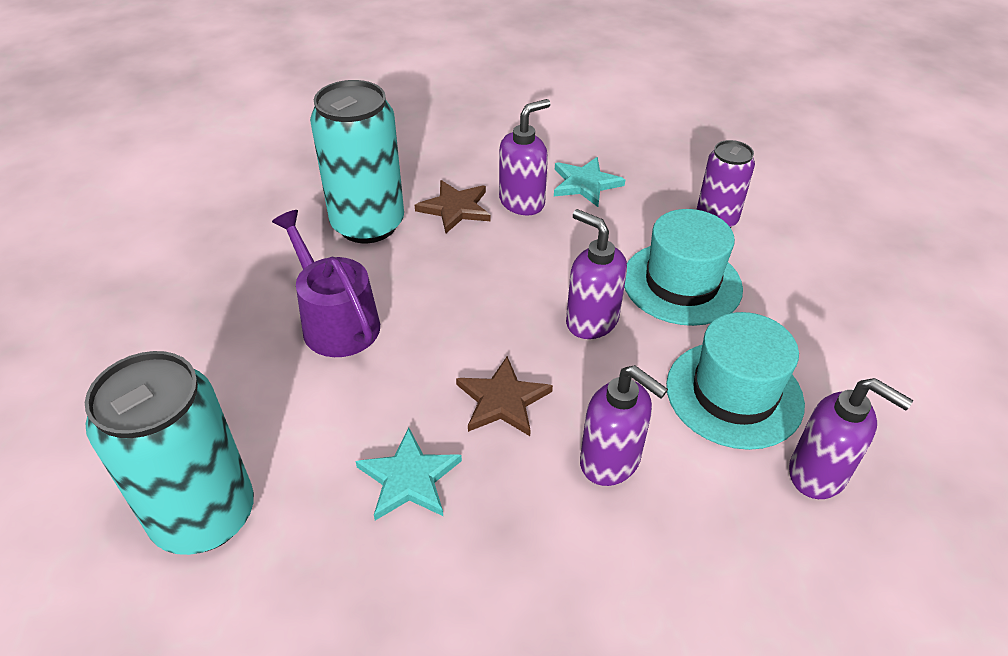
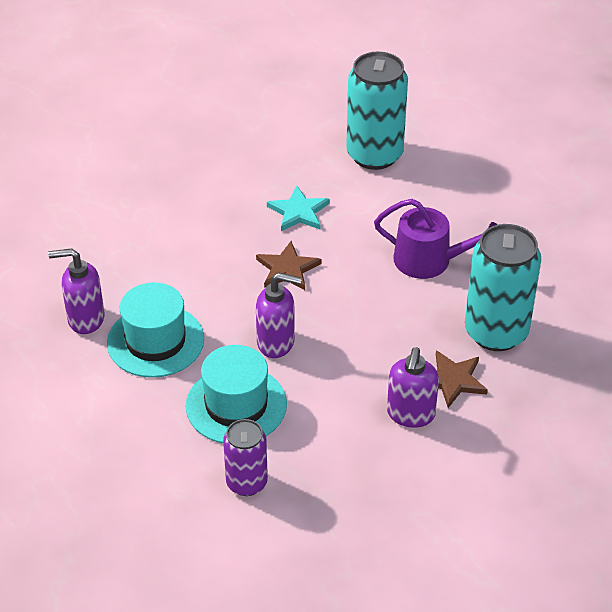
camera: 145 degrees right, 0 degrees up
turquoise star [554,157,625,207] -> none
purple soap dispenser [580,365,668,486] -> none

